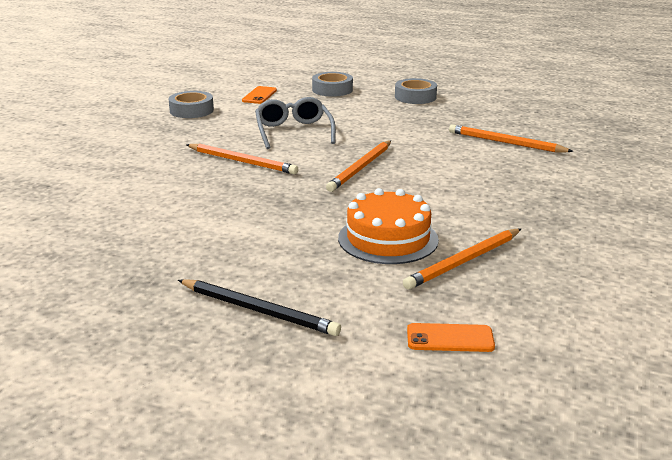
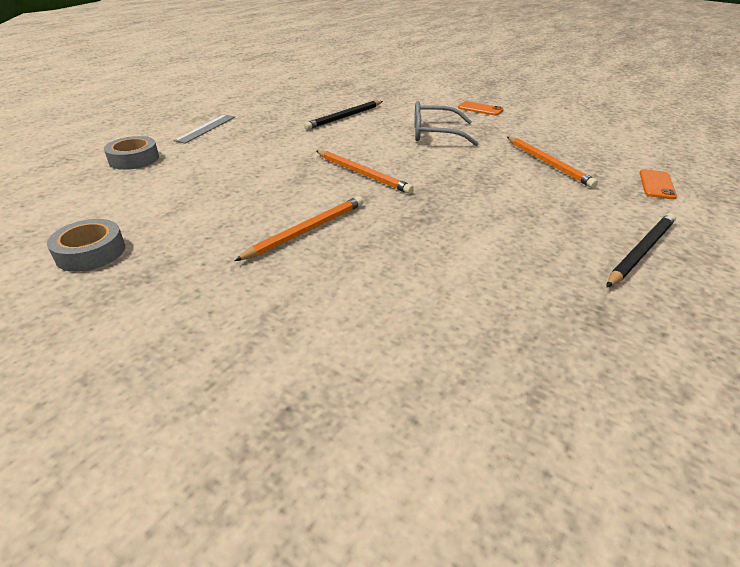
camera: 75 degrees left, 10 degrees up
orange phone [242,86,277,104] -> orange phone moved to [458,101,503,116]
grey glasses [255,97,336,149] -> grey glasses moved to [414,101,479,146]
orange cake [338,188,439,264] -> none
grey tape [395,78,437,104] -> grey ruler [173,115,235,144]
orange pencil [449,124,574,152] -> black pencil [304,101,383,130]

